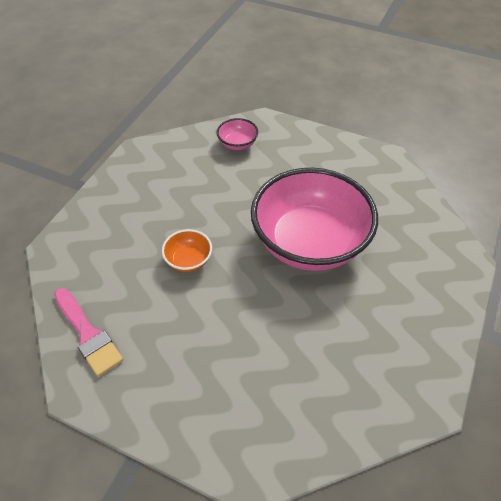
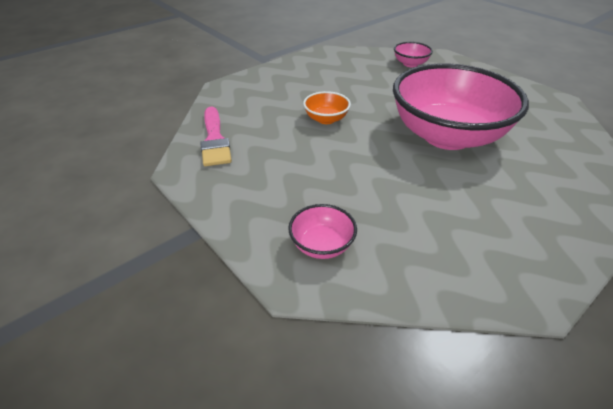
camera: 25 degrees right, 10 degrees down
none -> pink bowl [288,204,357,259]

